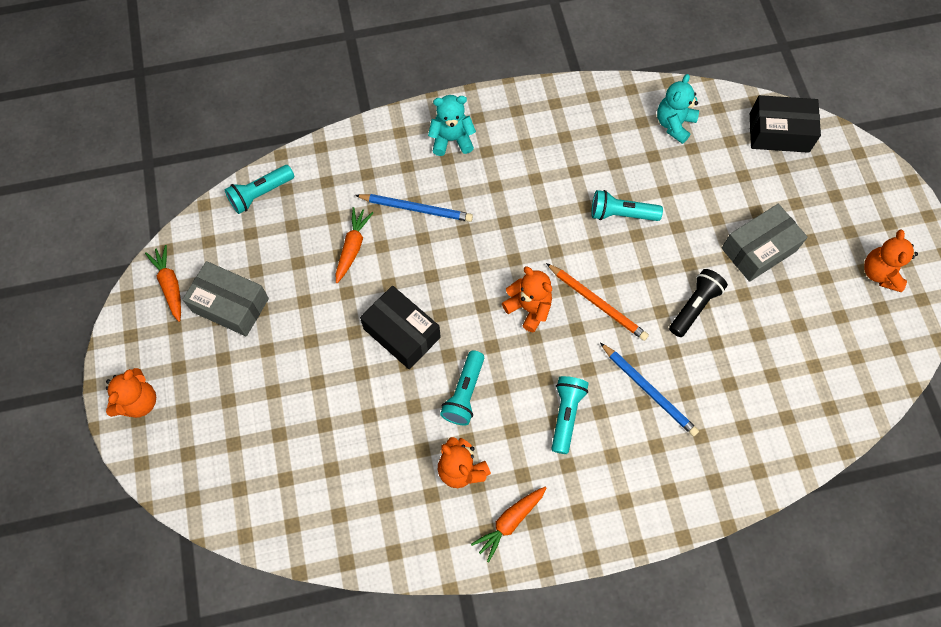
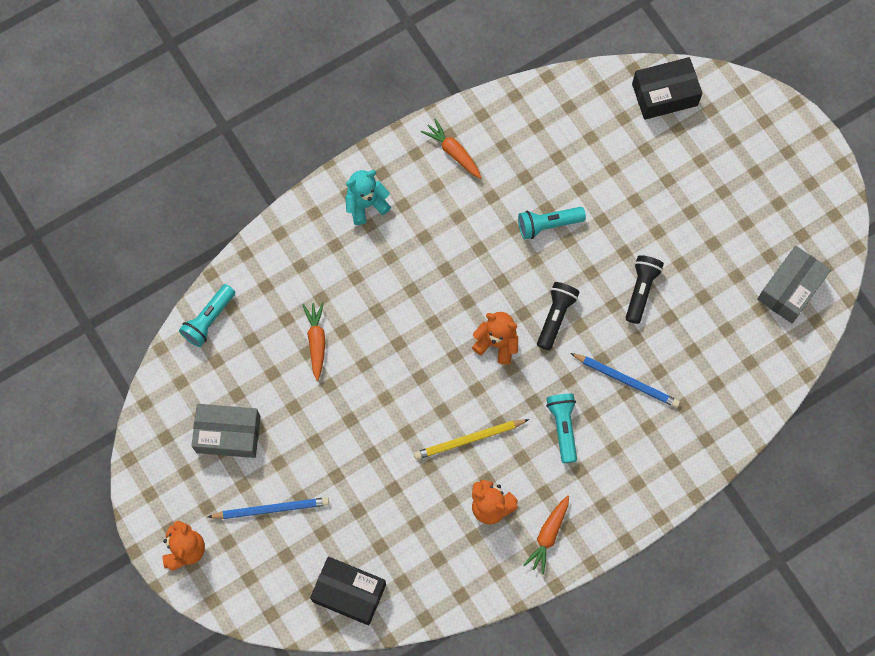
camera: 20 degrees left, 5 degrees up
orange carrot [145,245,181,322] -> orange carrot moved to [421,119,482,179]
blue pencil [355,194,473,222] -> blue pencil moved to [208,497,329,519]
black box [360,286,441,369] -> black box moved to [310,557,386,625]
turquoise flashlight [440,350,484,425] -> yellow pencil [414,419,529,460]
orange pencil [546,263,649,341] -> black flashlight [537,282,580,350]
turquoise teddy bear [657,74,699,144] -> none
grey box [722,204,808,282] -> grey box moved to [757,246,831,323]
orange teddy bear [864,230,918,292] -> none

